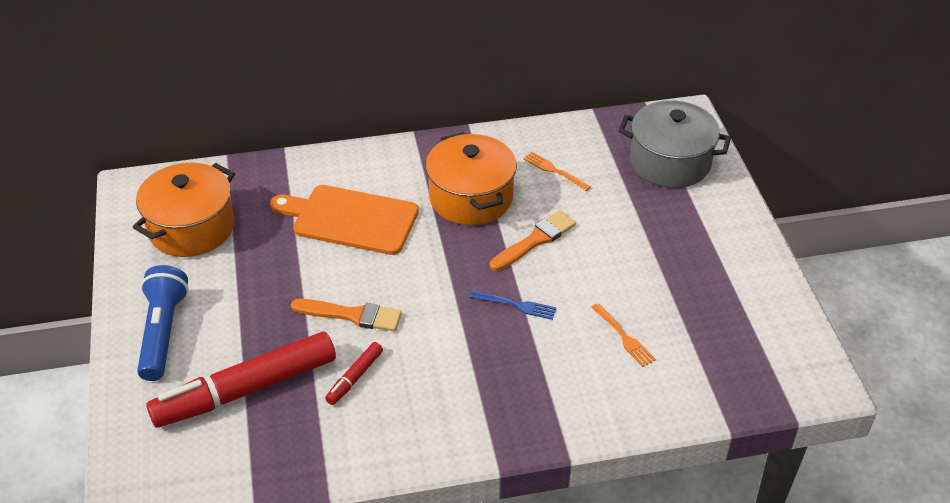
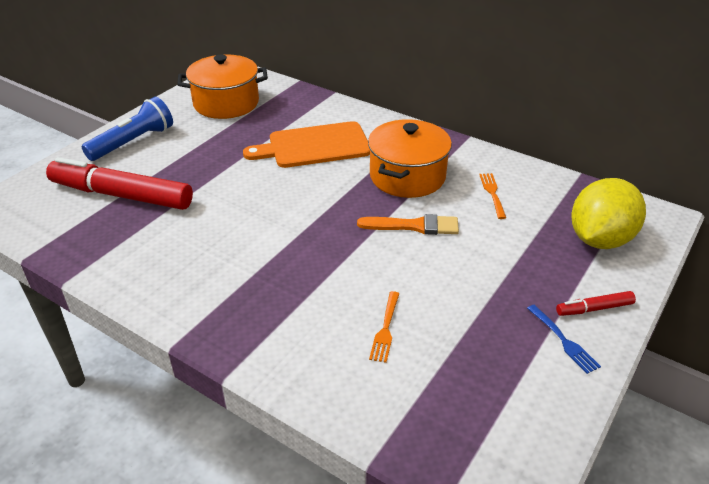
camera: 45 degrees right, 5 degrees down
orange cutting board [270,185,419,255] -> orange cutting board turned 75 degrees counterclockwise [243,121,370,168]
orange brush [291,299,402,331] -> none
red marker [325,342,383,405] -> red marker moved to [556,291,636,316]
blue fork [470,291,557,320] -> blue fork moved to [527,305,601,374]
grey pot [619,100,731,188] -> yellow lemon [571,178,646,249]

